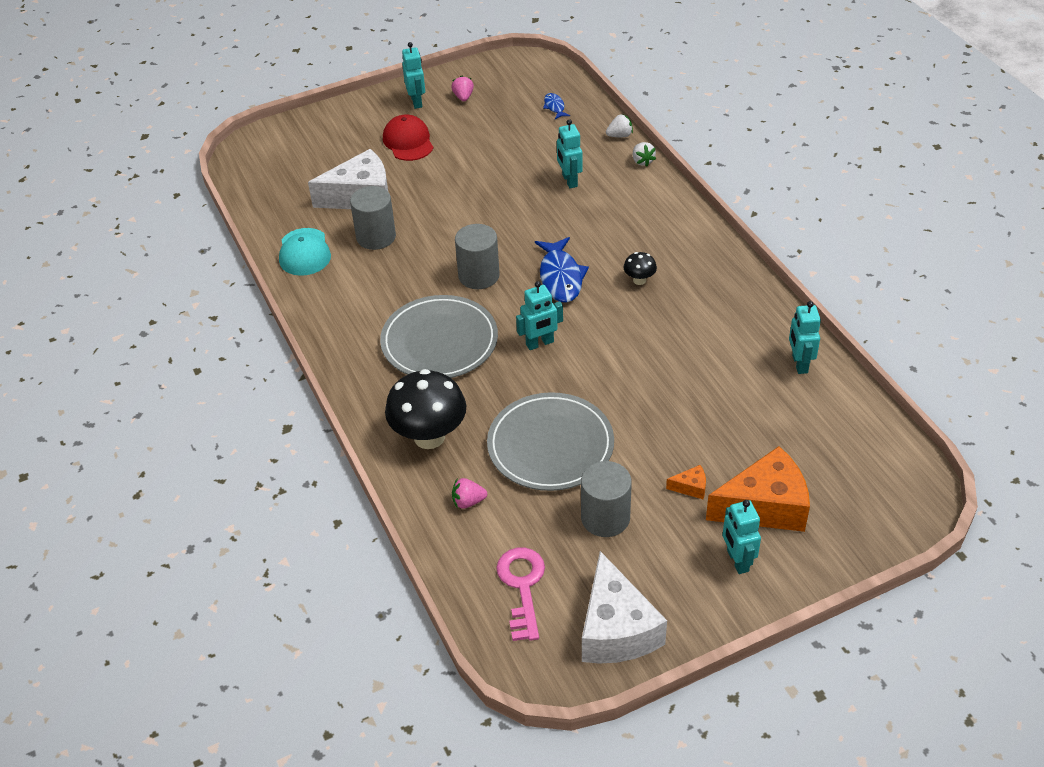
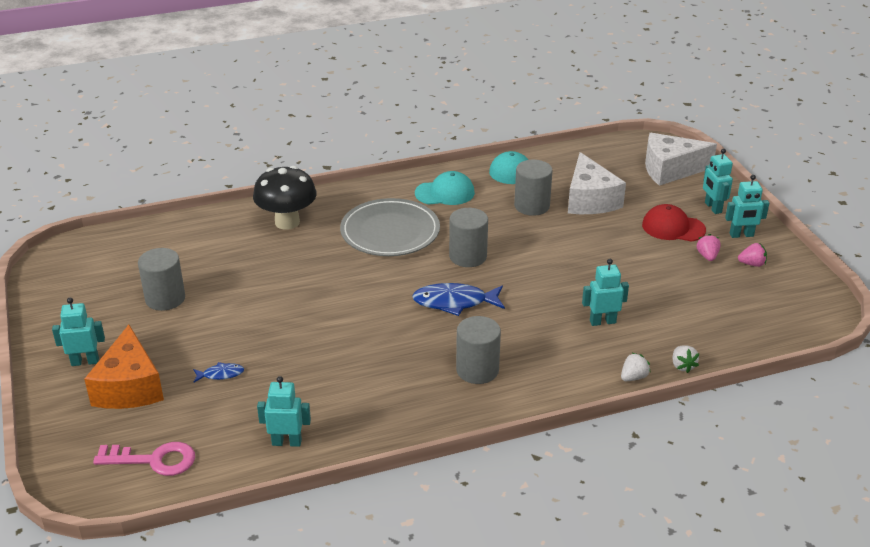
camera: 95 degrees right, 10 degrees down
red cap [383,115,433,161] -> red cap turned 150 degrees counterclockwise [642,204,706,242]
pink strawberry [452,478,487,509] -> pink strawberry moved to [697,234,721,261]
grey plate [487,392,614,491] -> none
pink key [496,548,545,641] -> pink key moved to [93,442,195,476]
turquoise robot [516,281,563,350] -> turquoise robot moved to [703,149,733,214]
blue fish [543,93,570,119] -> blue fish moved to [193,362,244,382]
white cheese [582,551,667,664] -> white cheese moved to [645,133,717,186]
black mushroom [623,252,657,285] -> none
white strawberry [633,142,656,167] -> white strawberry turned 150 degrees clockwise [621,353,651,381]
orange cheese [666,465,706,499] -> none
none -> turquoise cap [415,171,475,205]
none -> grey cylinder [456,316,501,384]

